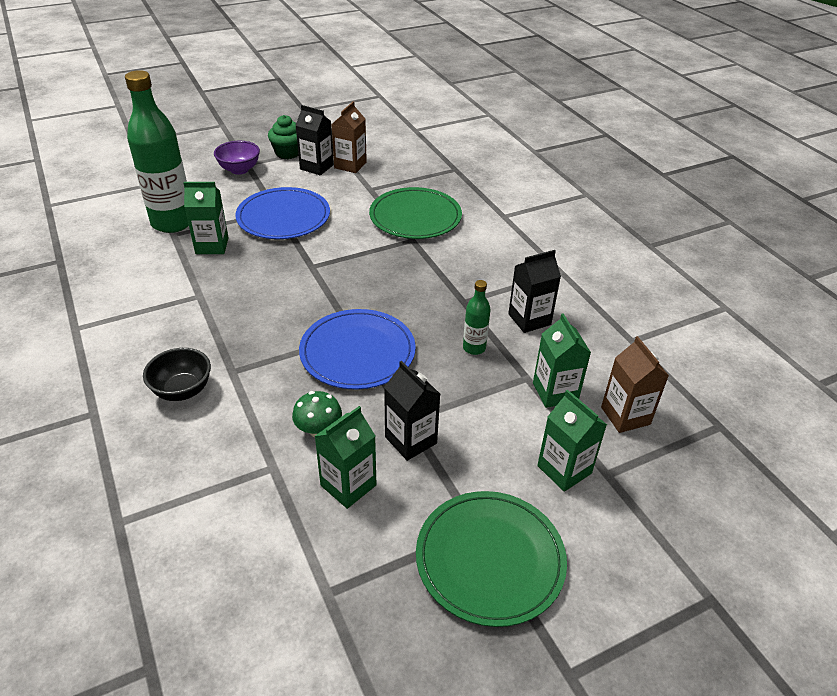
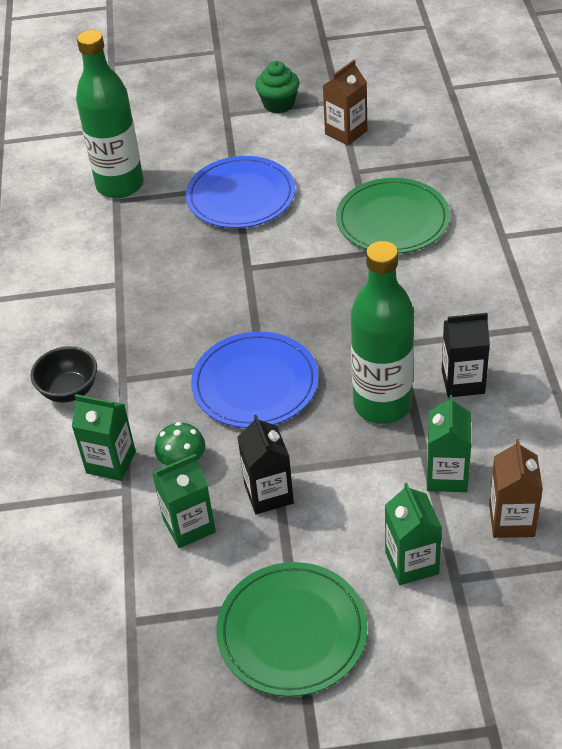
camera: 25 degrees right, 5 degrees up
green carton [183,182,229,254] -> green carton moved to [72,394,136,481]
purple bowl [214,141,260,175] -> none
black carton [295,105,334,175] -> none
green bottle [463,280,491,355] -> green bottle [351,241,414,424], size x2.21

